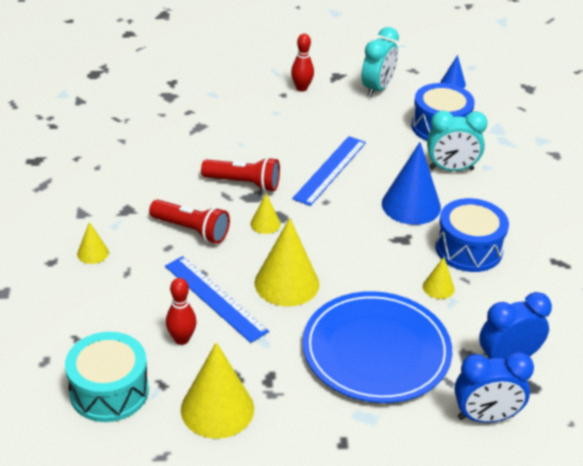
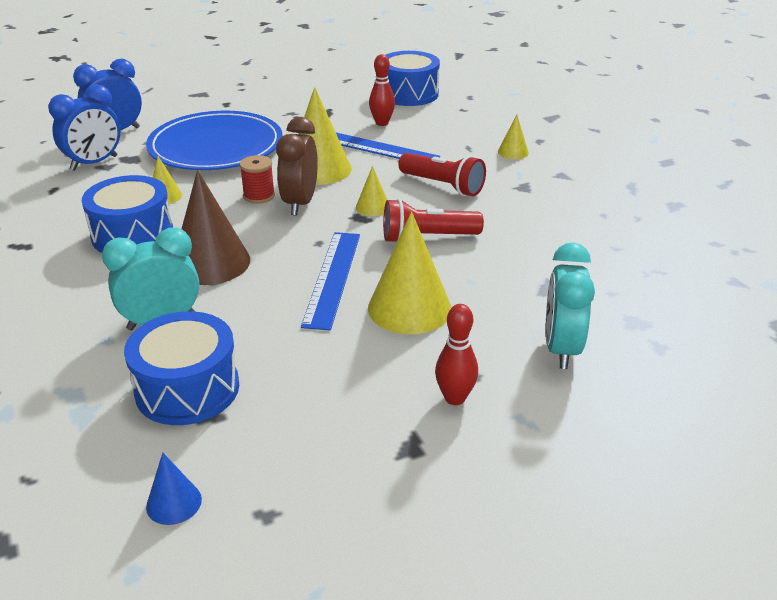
camera: 160 degrees right, 5 degrees down
turquoise drum [65,332,149,422] -> blue drum [386,51,440,106]
red flashlight [149,200,230,244] -> red flashlight turned 150 degrees counterclockwise [398,153,486,196]
yellow cone [181,342,254,439] -> yellow cone moved to [368,212,452,335]
turquoise clock [361,27,399,97] -> turquoise clock moved to [546,242,595,369]
blue cone [382,142,441,225] -> brown cone [182,170,250,285]
none -> red spool [239,155,275,204]
none -> brown clock [276,117,318,215]

